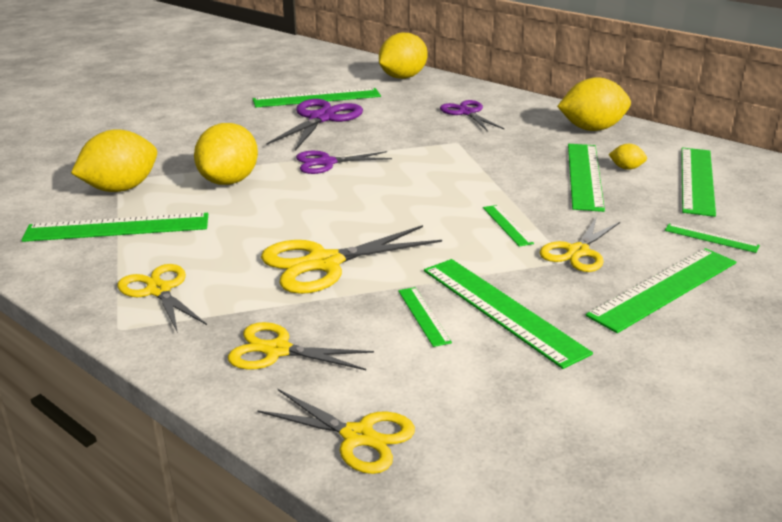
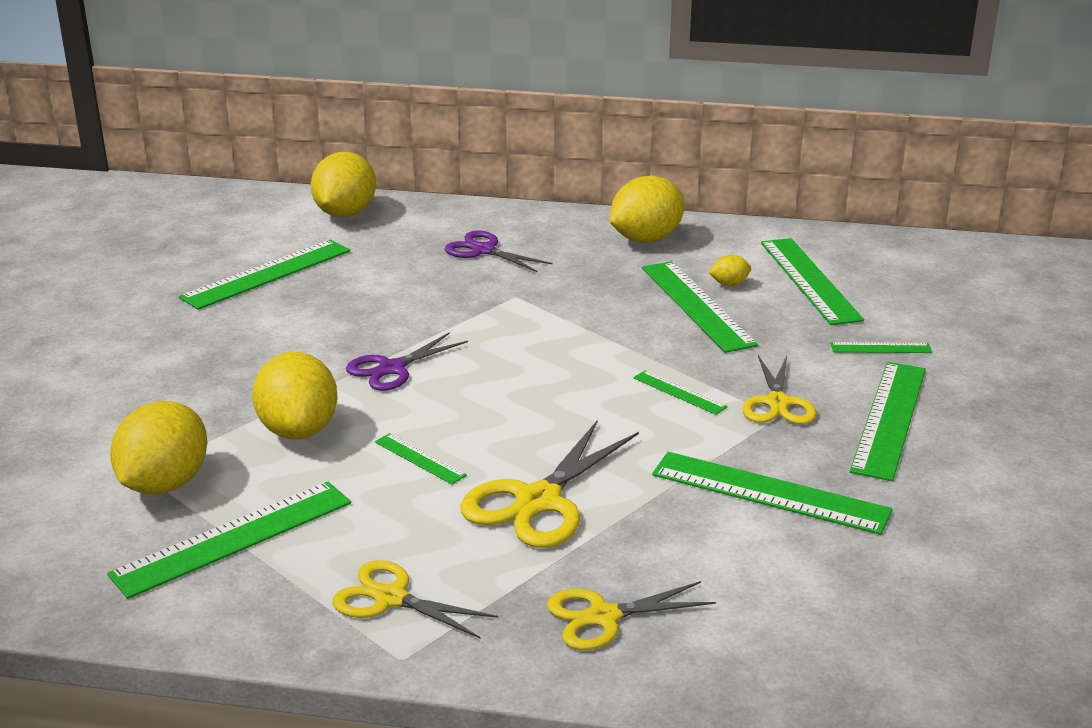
camera: 30 degrees left, 0 degrees up
yellow scissors [257,389,415,474] -> none
purple scissors [266,99,363,151] -> none
green ruler [398,287,452,347] -> green ruler moved to [375,433,467,484]

